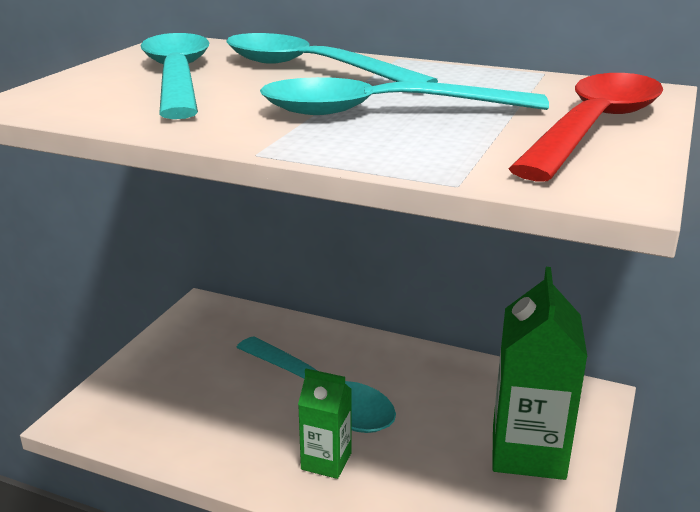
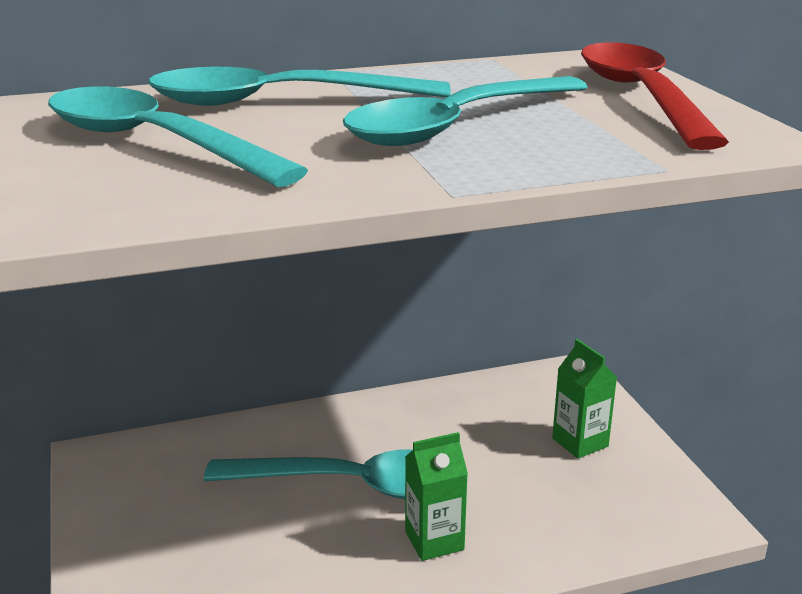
camera: 40 degrees left, 0 degrees up
green carton [492,267,587,480] -> green carton [552,339,617,459], size x0.55

